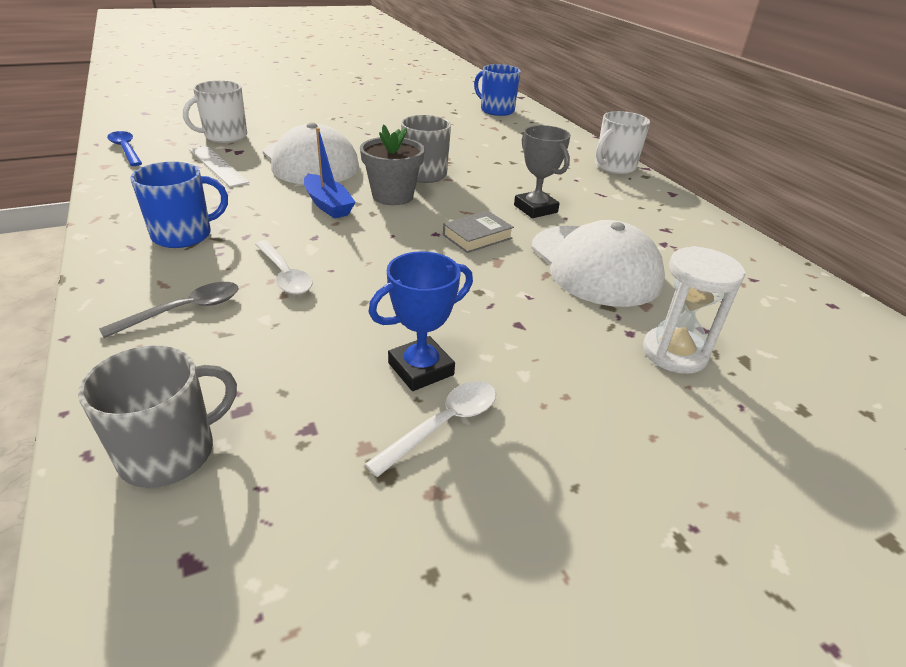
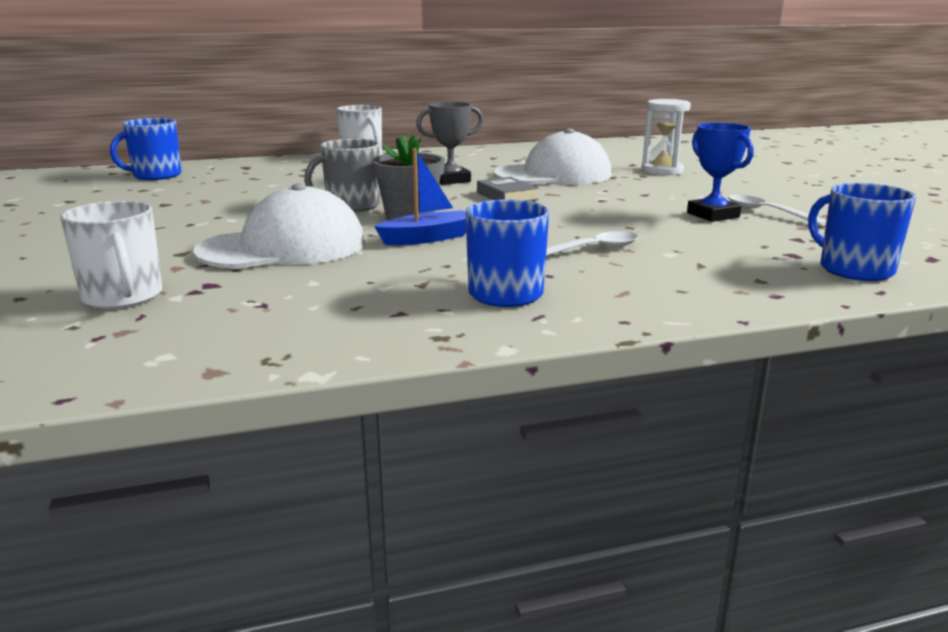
camera: 80 degrees left, 15 degrees down
grey mug [78,345,237,488] -> blue mug [808,183,916,281]
grey spoon [99,282,239,338] -> none
blue spoon [107,131,142,166] -> none
white ruler [189,146,249,187] -> none

